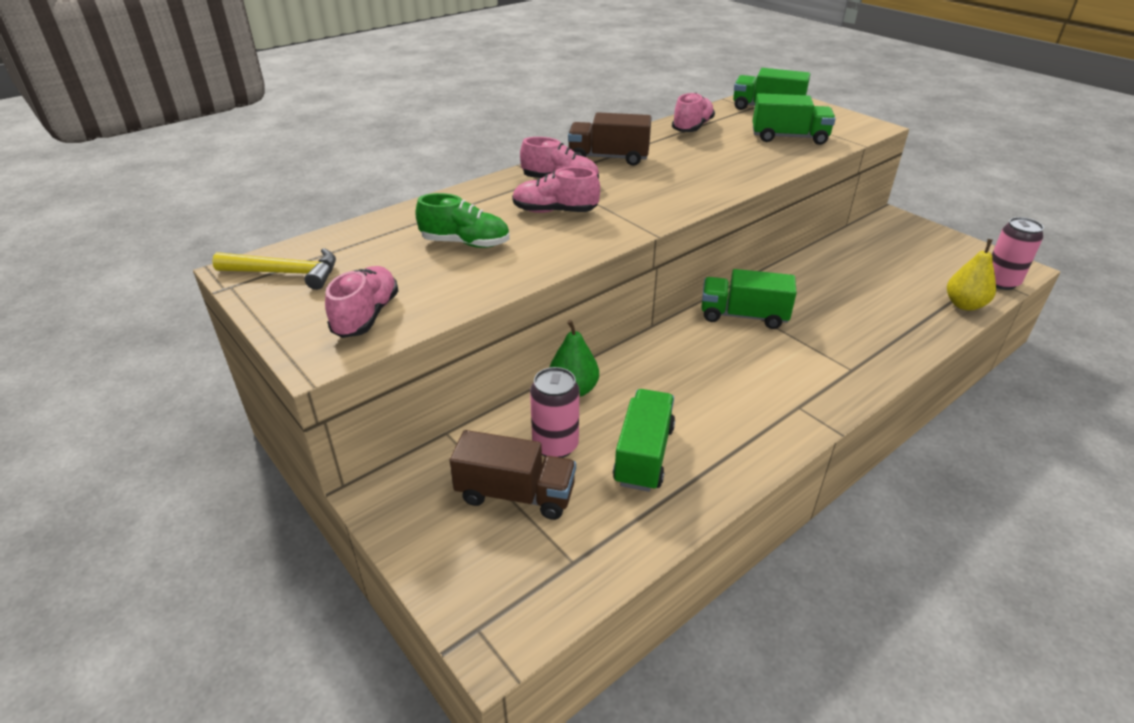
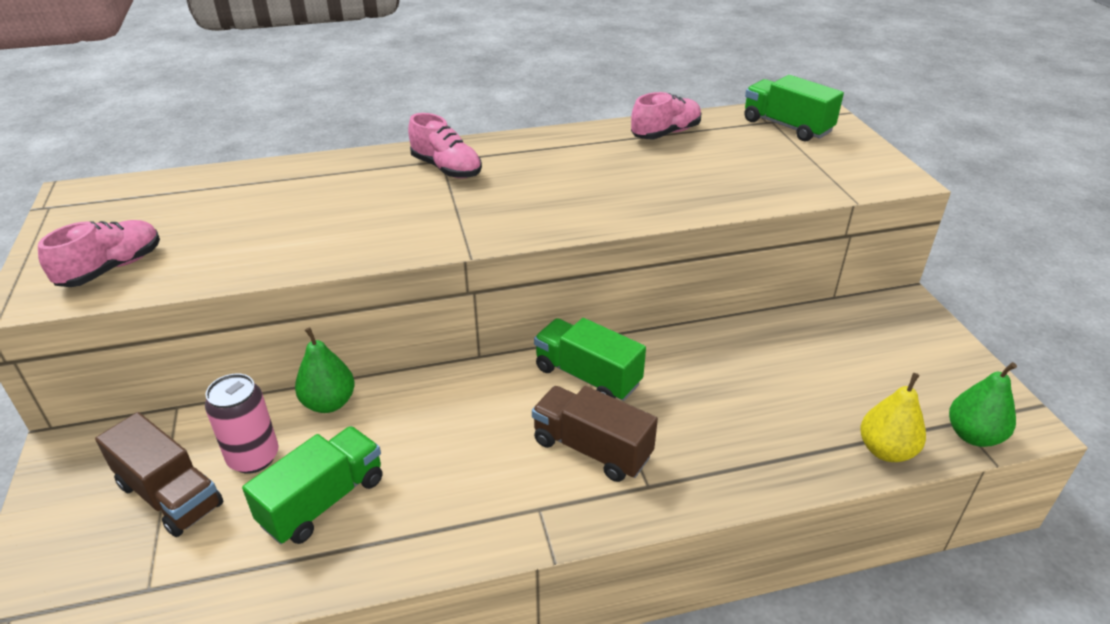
camera: 25 degrees right, 0 degrees up
yellow hammer [212,248,336,290] -> none
green shoe [415,193,510,248] -> none
pink shoe [512,167,600,213] -> none
brown truck [568,112,651,166] -> brown truck moved to [532,386,658,482]
green truck [753,93,836,145] -> none
pink can [992,217,1044,290] -> green pear [949,362,1017,447]

